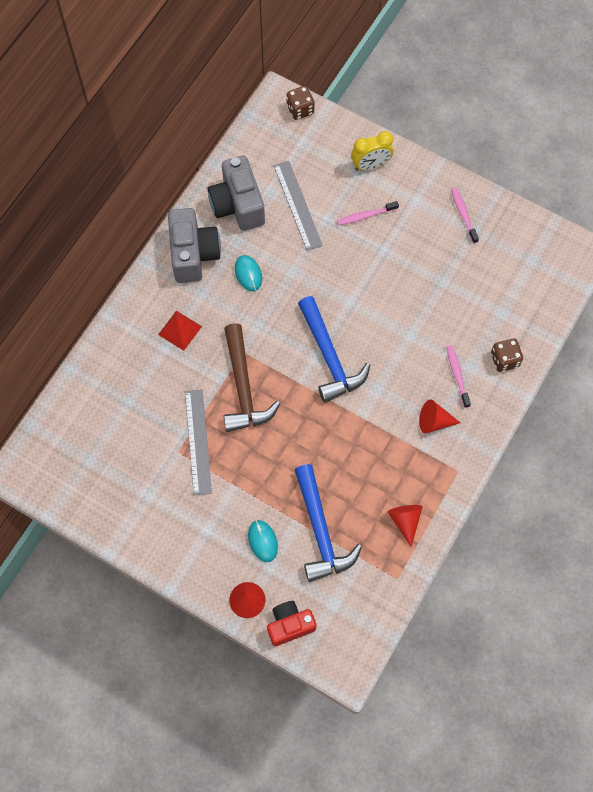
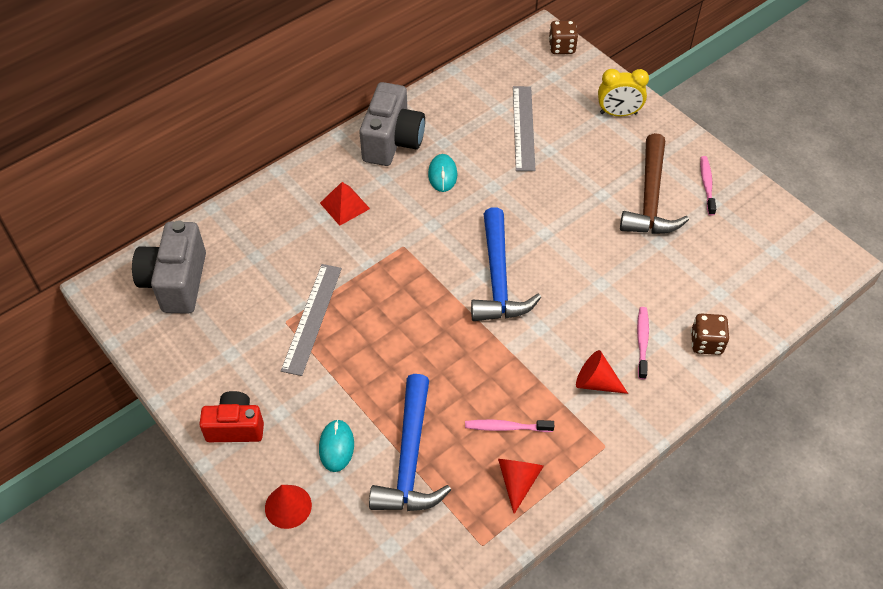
camera: 20 degrees right, 15 degrees down
grey camera [208,156,265,231] -> grey camera moved to [132,220,206,314]
brown hammer [223,323,280,432] -> brown hammer moved to [620,133,689,234]
red camera [267,601,316,646] -> red camera moved to [199,391,264,442]
pink toothbrush [337,201,399,225] -> pink toothbrush moved to [465,420,554,432]

